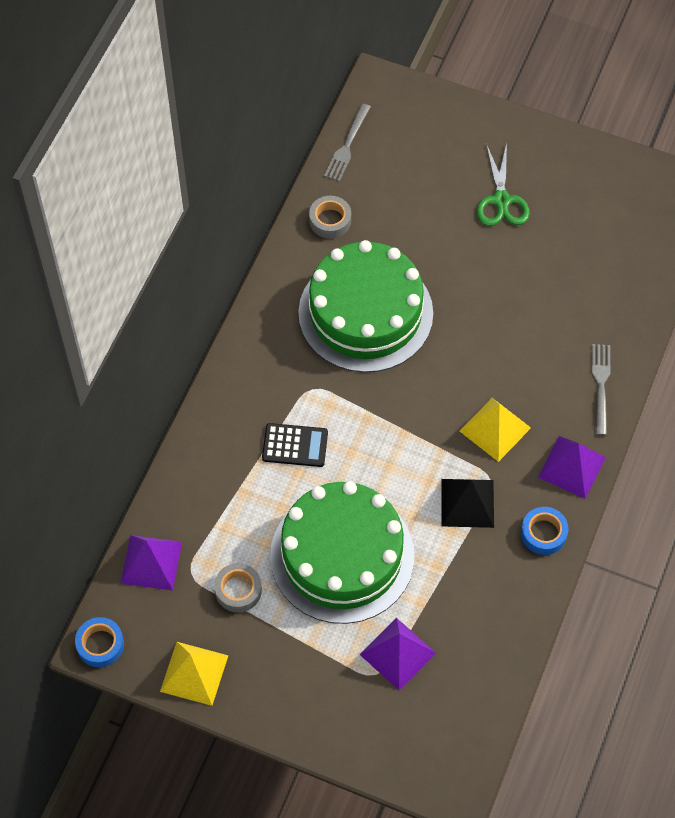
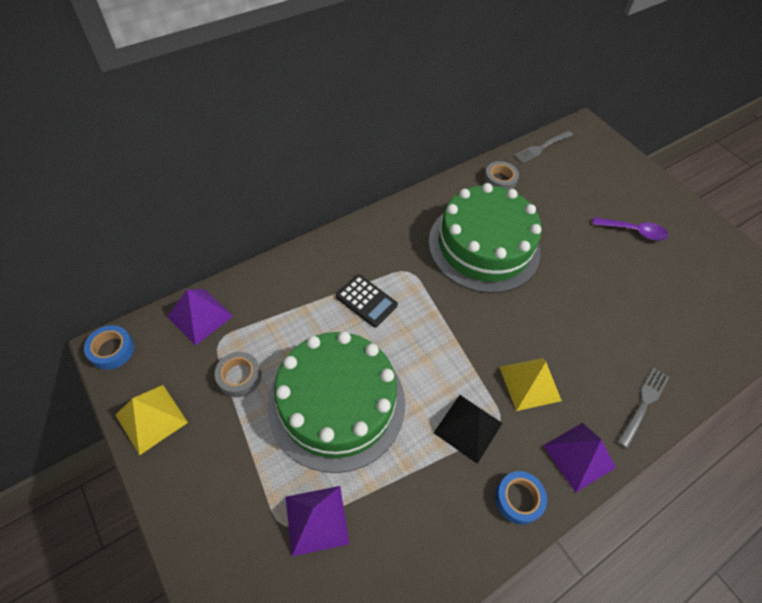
camera: 30 degrees right, 5 degrees down
green scissors [477,143,530,226] -> purple spoon [593,217,668,240]

